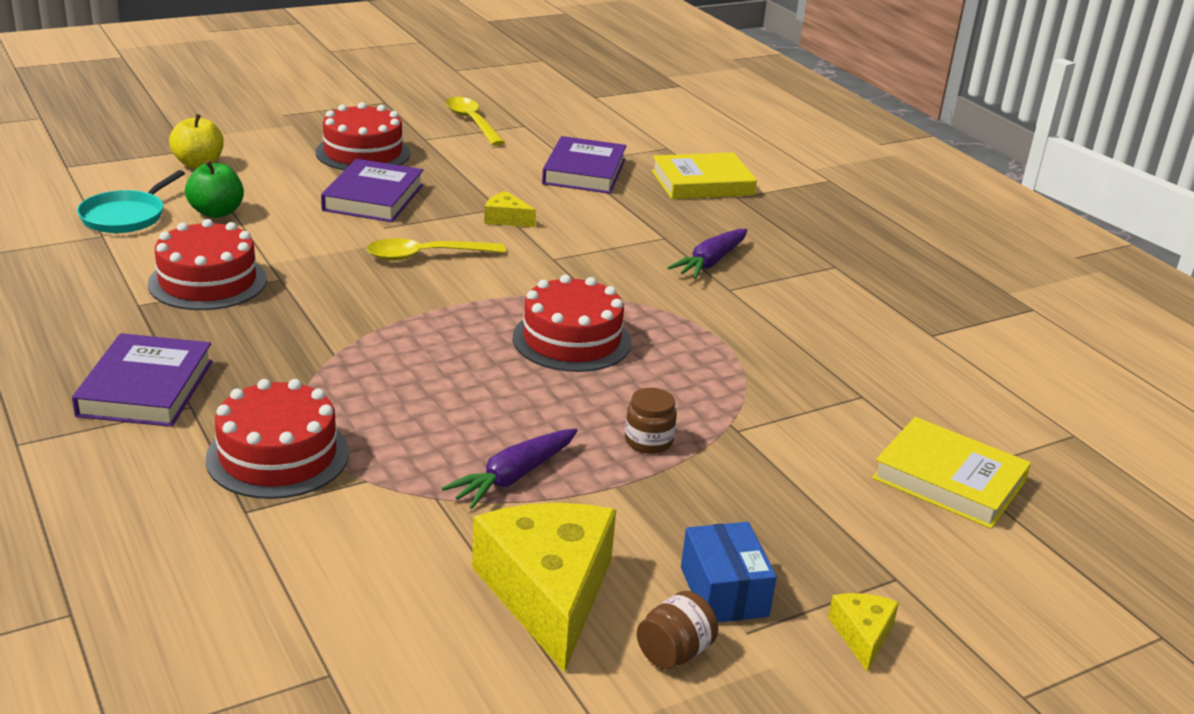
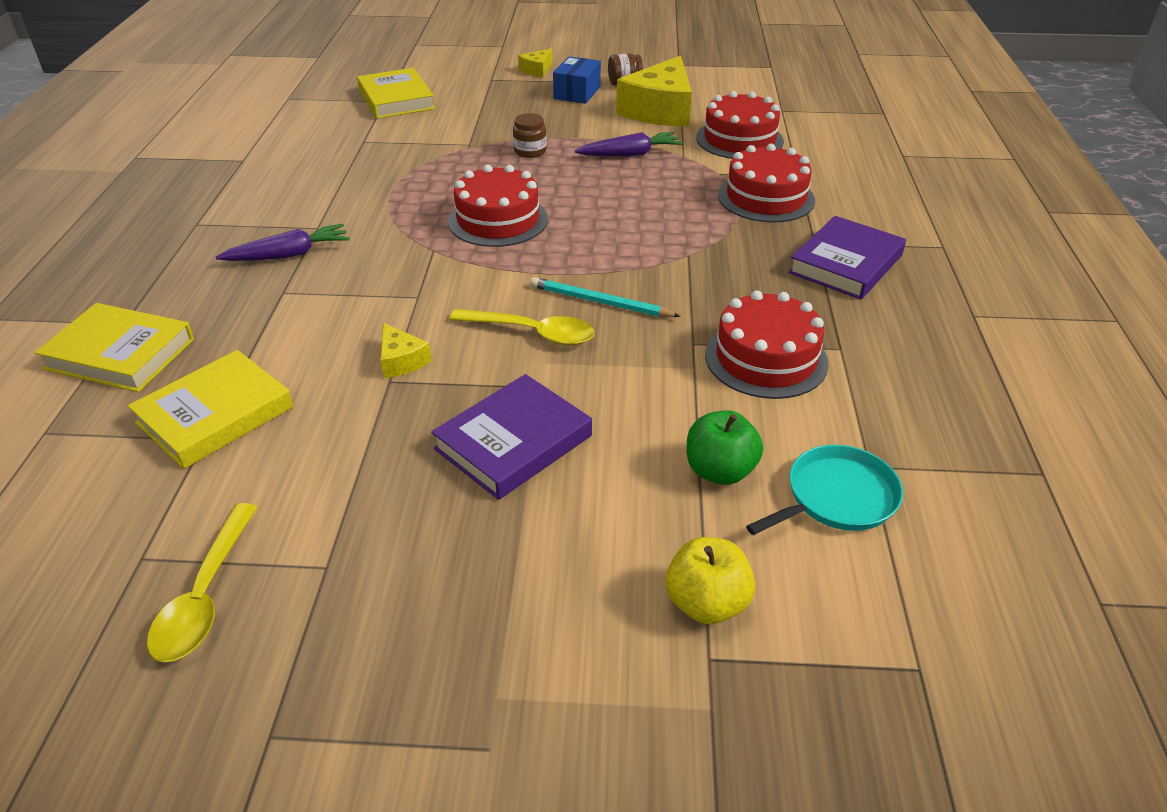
camera: 145 degrees left, 10 degrees up
red cake [315,102,411,170] -> red cake moved to [696,91,784,159]
purple book [542,136,626,194] -> yellow book [128,350,293,469]
none -> turquoise pencil [530,277,681,317]

